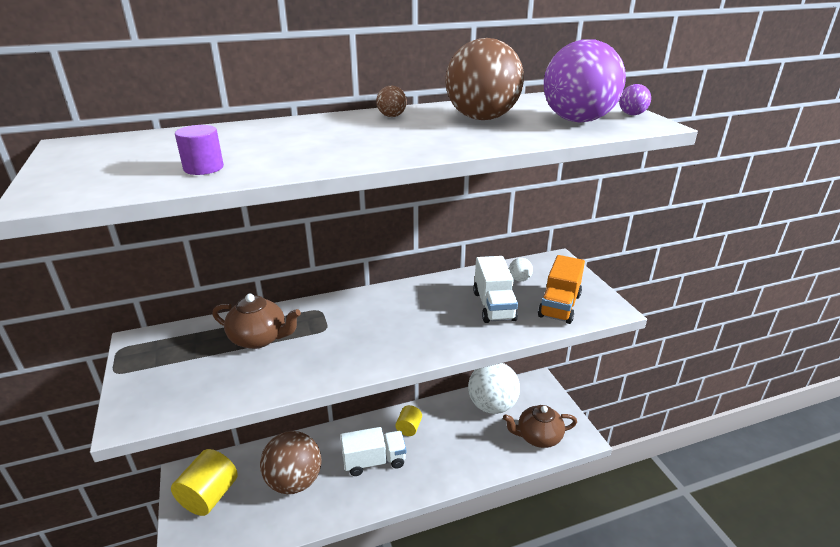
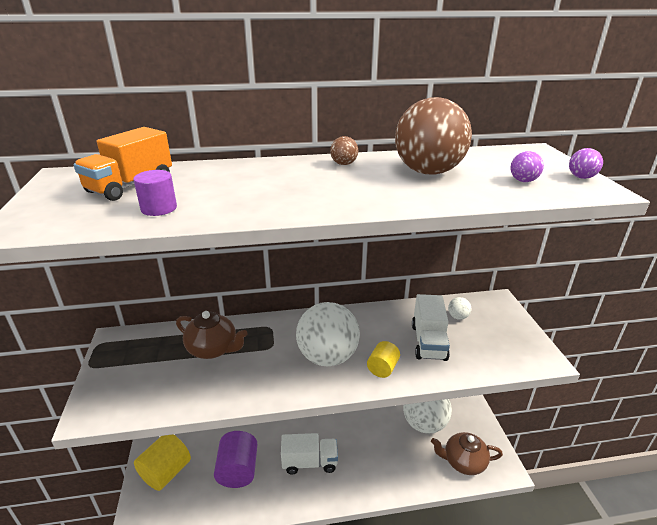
camera: 10 degrees right, 0 degrees up
brown ball [260,431,322,494] -> purple cylinder [214,431,257,488]
yellow cylinder [395,405,422,436] -> yellow cylinder moved to [367,341,400,378]
orange truck [538,255,585,324] -> orange truck moved to [73,127,172,201]
purple ball [544,39,626,123] -> purple ball [510,151,544,182], size x0.40
none -> white ball [296,302,360,366]

